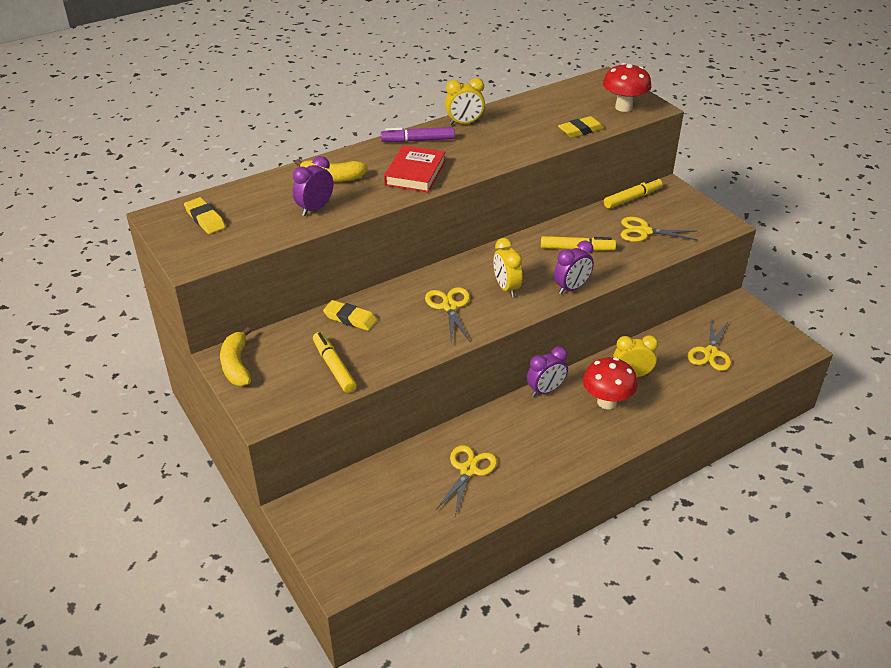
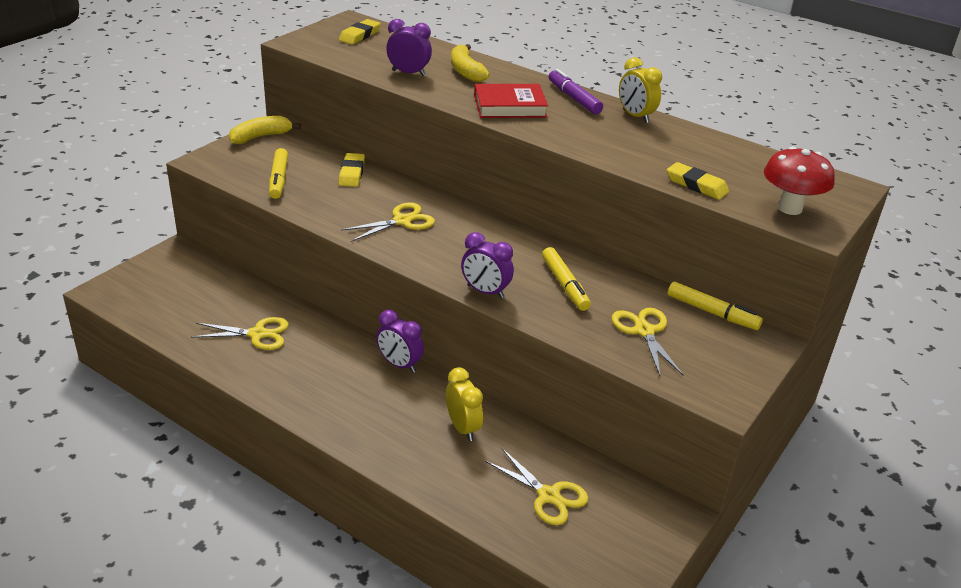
camera: 65 degrees right, 5 degrees down
yellow marker [313,332,357,393] -> yellow marker turned 135 degrees clockwise [269,148,288,199]
yellow clock [493,238,522,297] -> none
red mushroom [583,357,638,409] -> none
yellow scissors [688,320,731,371] -> yellow scissors turned 135 degrees counterclockwise [485,448,589,525]

